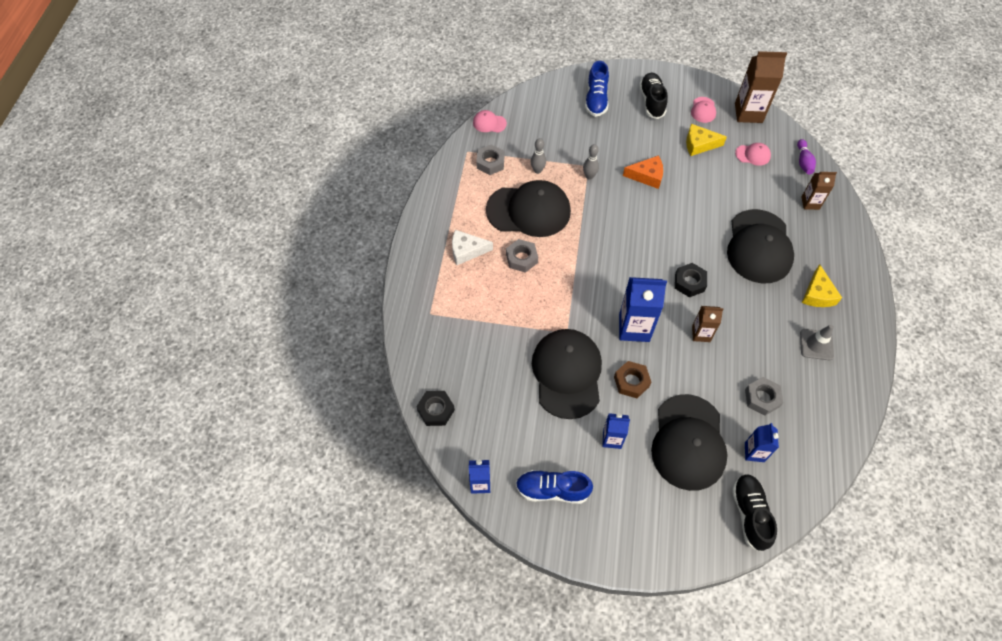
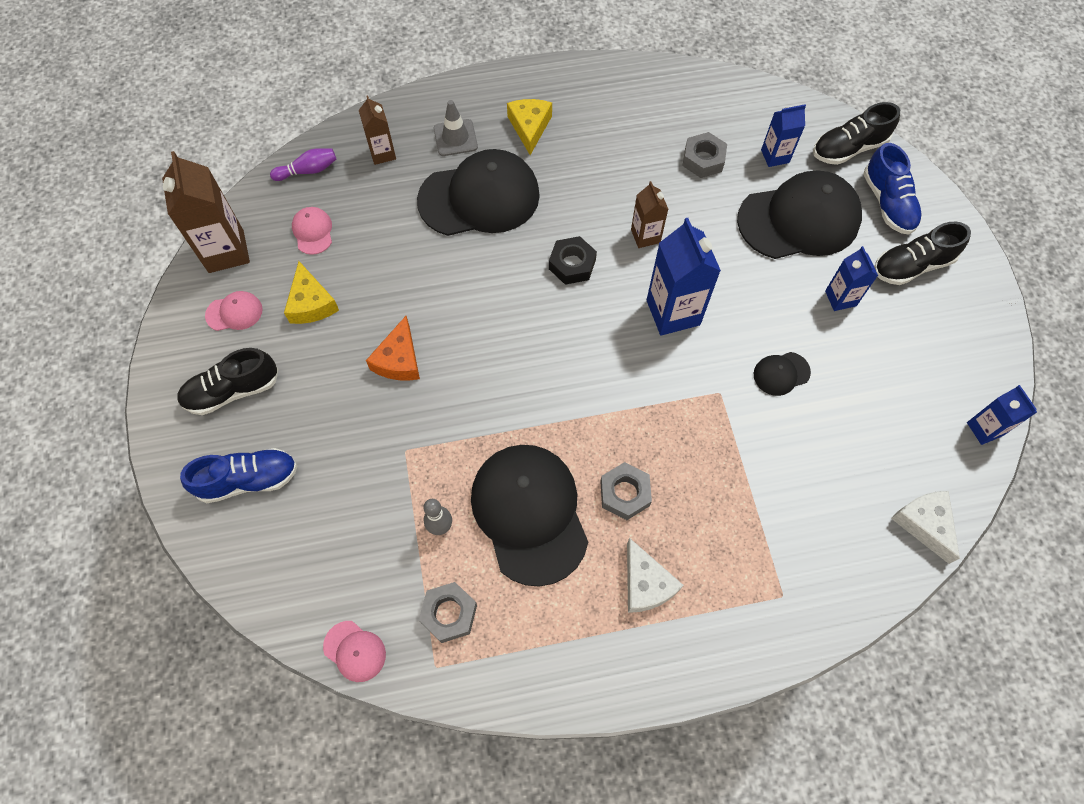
camera: 110 degrees left, 5 degrees up
black nut [416,391,455,426] -> white cheese [891,491,960,564]
pink cap [473,110,507,133] -> pink cap turned 45 degrees counterclockwise [323,621,386,682]
blue shoe [516,470,593,504] -> blue shoe moved to [863,143,922,234]
black cap [532,329,602,419] -> black cap [754,352,811,396], size x0.43
grey bowling pin [583,144,599,180] -> none
brown nut [614,361,651,398] -> none
orange cheese [623,155,663,189] -> orange cheese turned 150 degrees counterclockwise [366,316,420,381]
grey traffic cone [800,325,834,360] -> grey traffic cone moved to [433,100,478,156]
yellow cheese [802,264,842,307] -> yellow cheese turned 75 degrees counterclockwise [507,99,552,155]
none -> black shoe [874,222,971,285]

